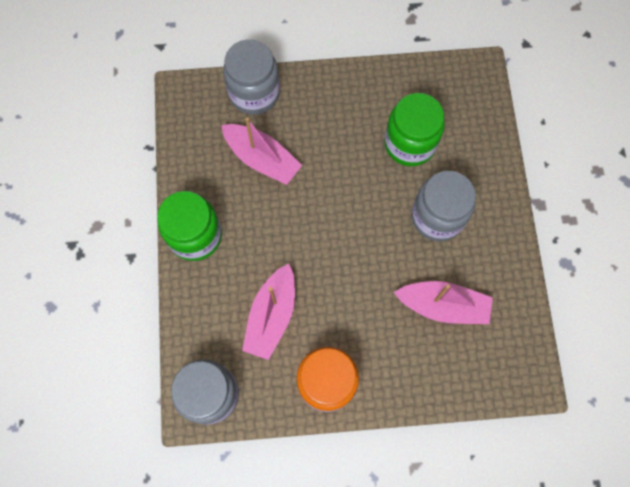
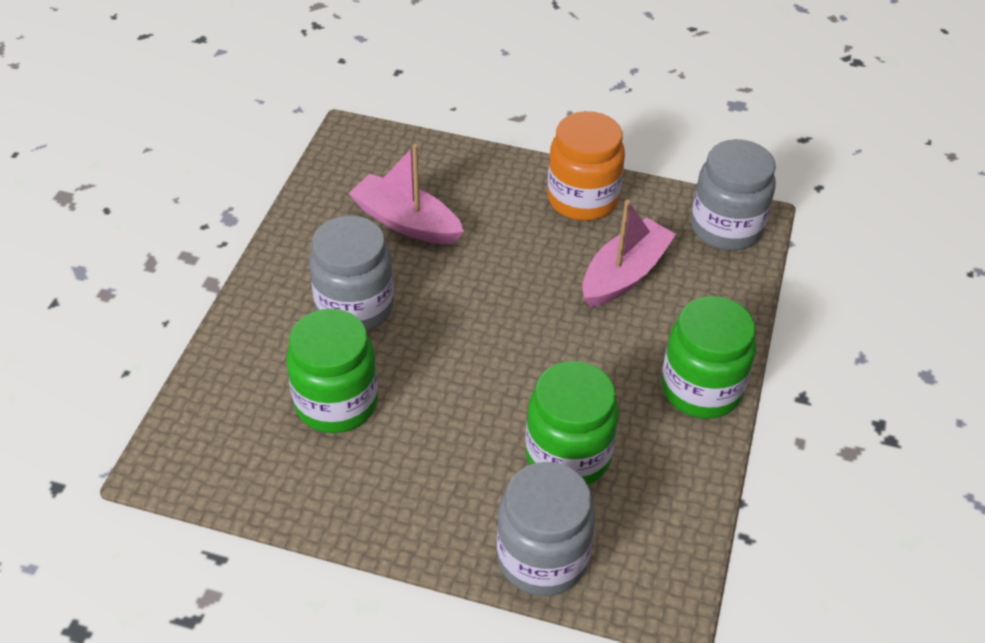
camera: 160 degrees left, 25 degrees down
pink boat [221,117,302,185] -> green jar [525,361,619,485]

